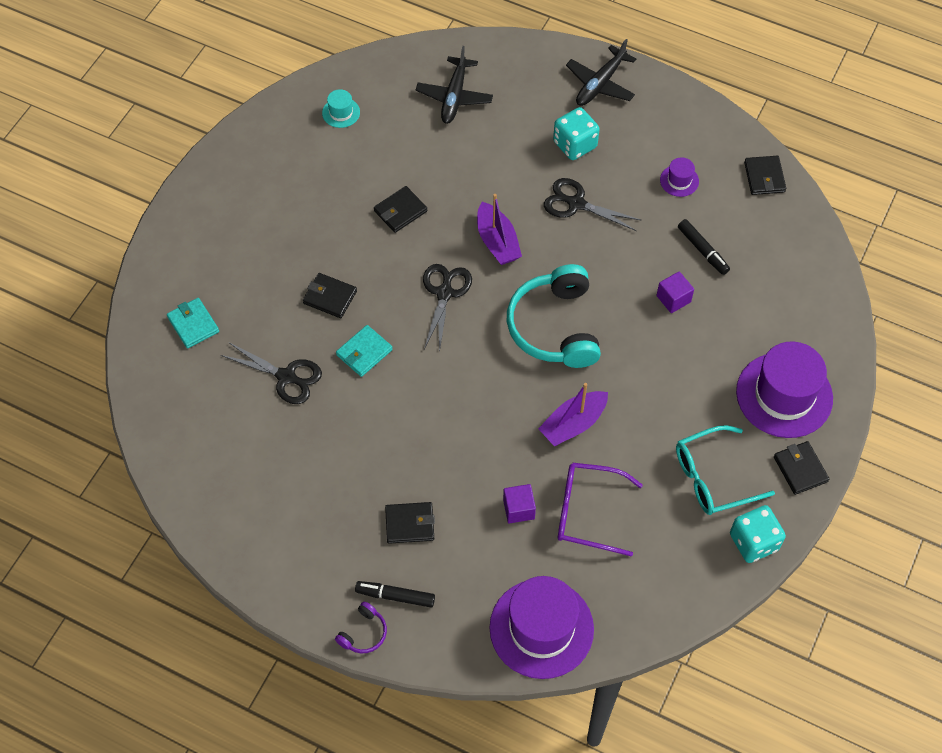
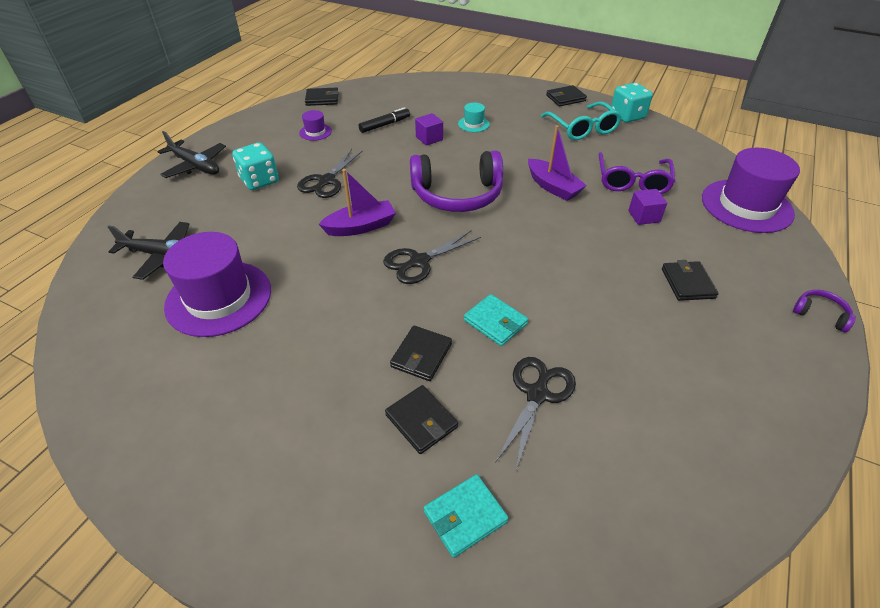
camera: 90 degrees left, 15 degrees down
turquoise hat [322,89,360,128] -> turquoise hat moved to [458,103,490,132]
black marker [355,581,435,608] -> none
black wallet [374,186,427,233] -> black wallet moved to [385,385,458,454]
black scissors [423,264,472,353] -> black scissors turned 45 degrees counterclockwise [383,230,481,284]
turquoise headphones [507,264,601,368] -> purple headphones [410,151,503,212]
purple hat [736,342,833,438] -> purple hat moved to [163,232,271,337]

